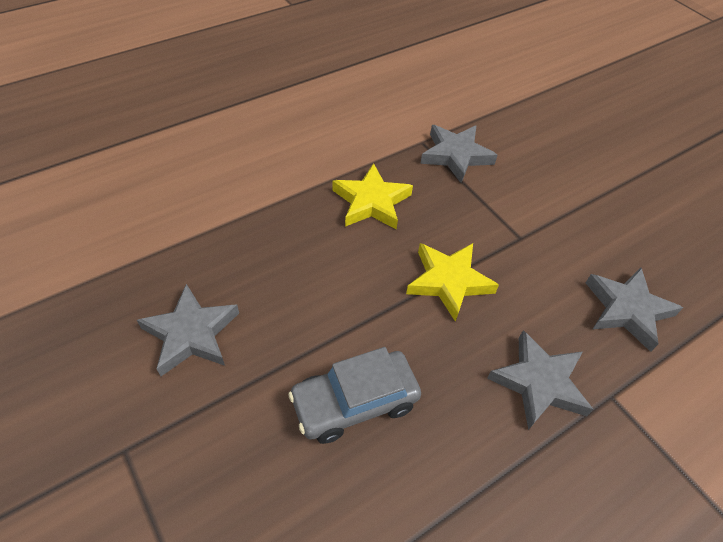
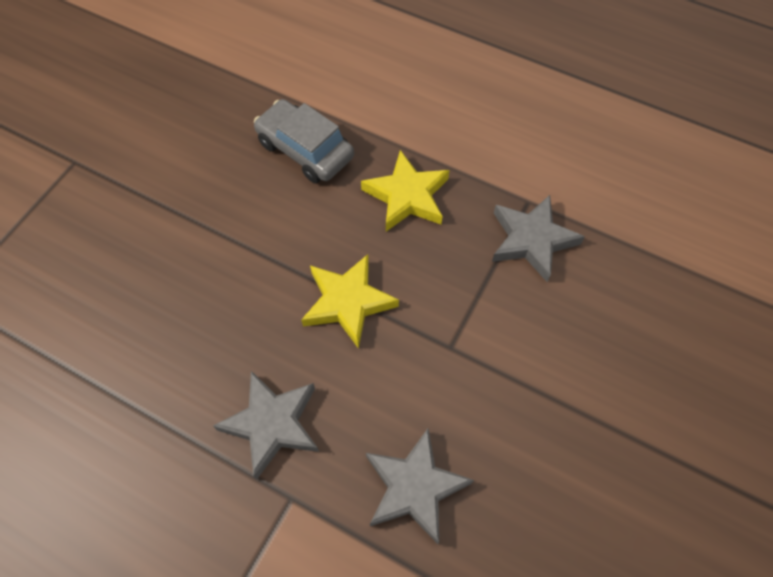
camera: 65 degrees right, 10 degrees up
grey star [137,284,239,376] -> none
grey car [288,347,421,444] -> grey car moved to [254,99,354,183]

